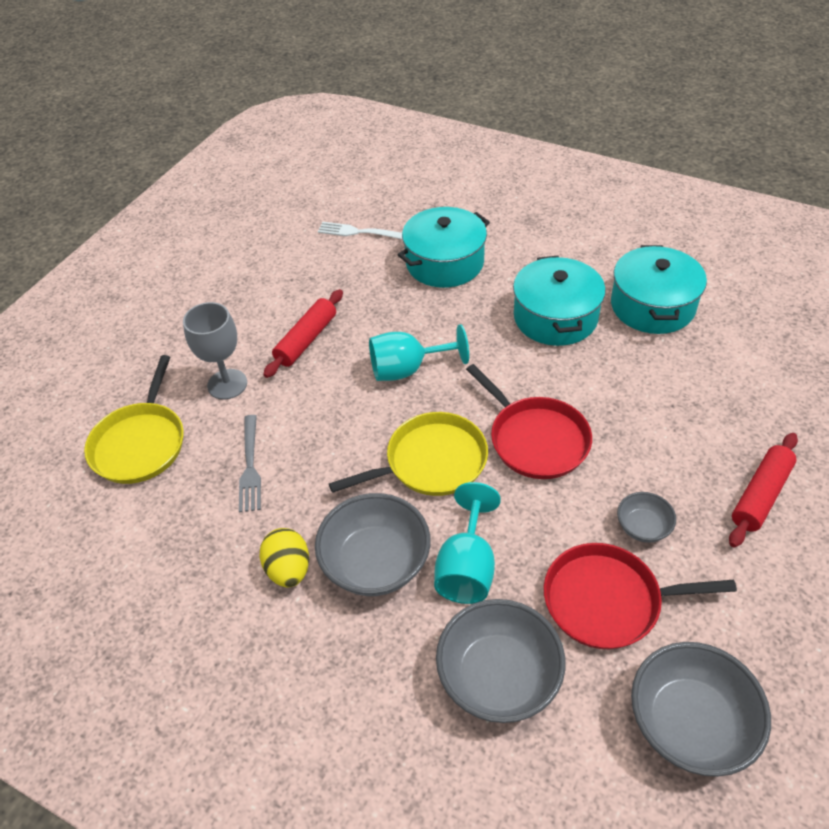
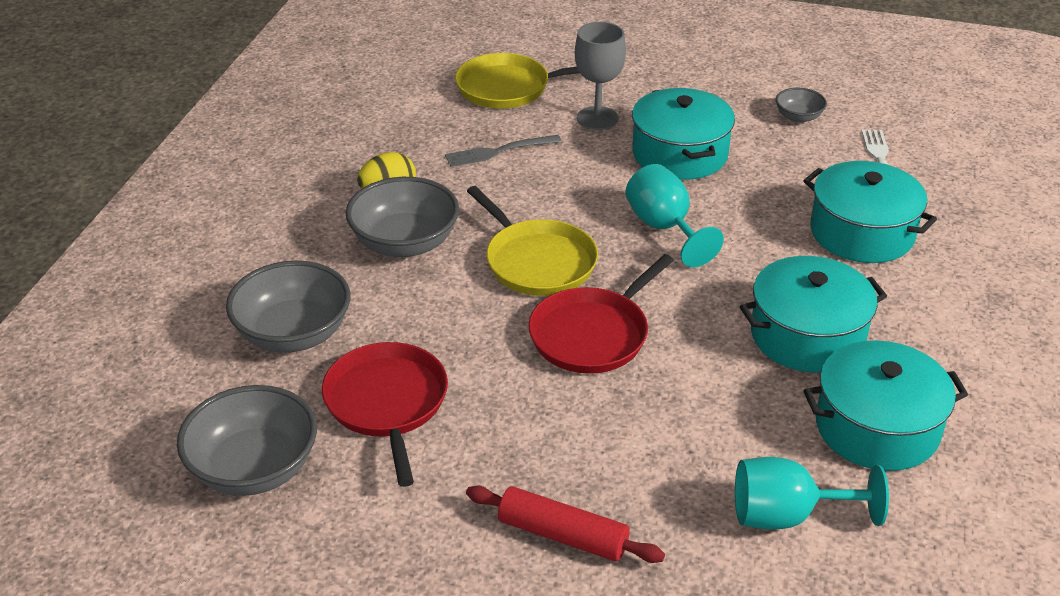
camera: 75 degrees right, 10 degrees down
red rolling pin [263,289,343,378] -> turquoise pot [632,88,735,180]
turquoise goblet [434,482,501,604] -> turquoise goblet moved to [735,457,889,530]
grey bowl [617,492,676,543] -> grey bowl moved to [776,88,827,123]

